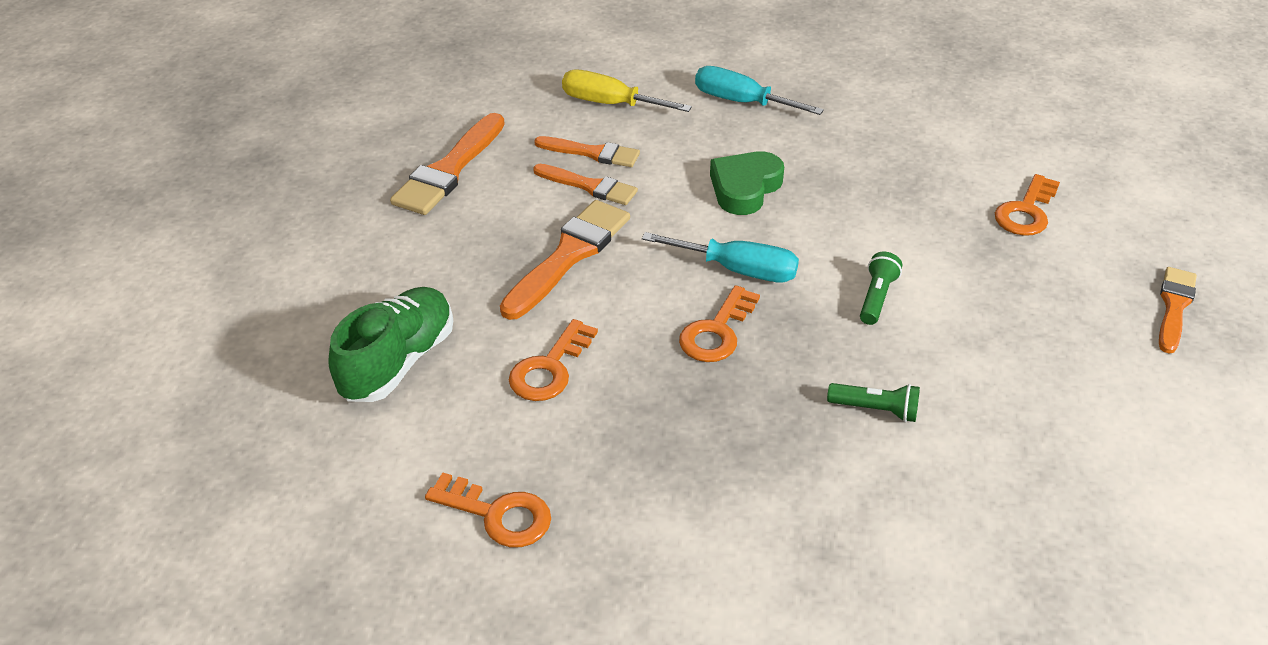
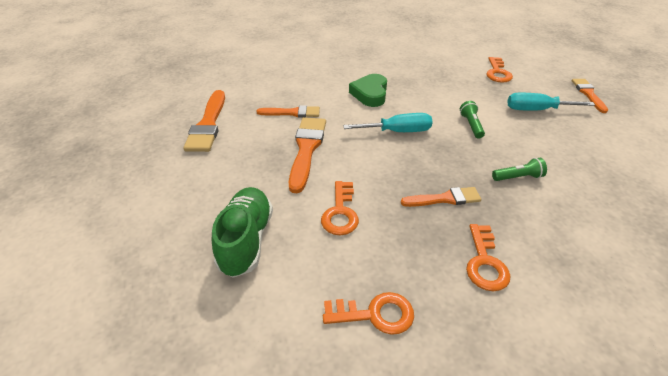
camera: 25 degrees left, 0 degrees up
orange brush [534,136,640,167] -> orange brush moved to [401,187,481,207]
yellow screwdriver [562,70,692,112] -> none
orange key [679,285,760,362] -> orange key moved to [466,224,510,291]
turquoise screwdriver [695,66,824,115] -> turquoise screwdriver moved to [507,93,595,111]

